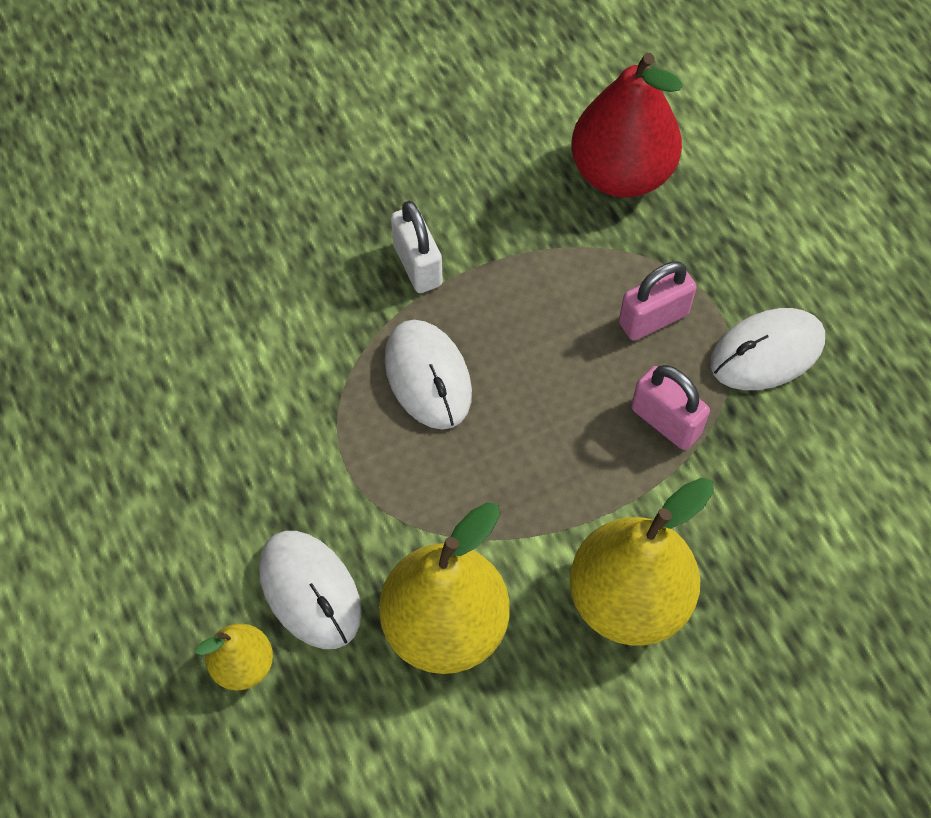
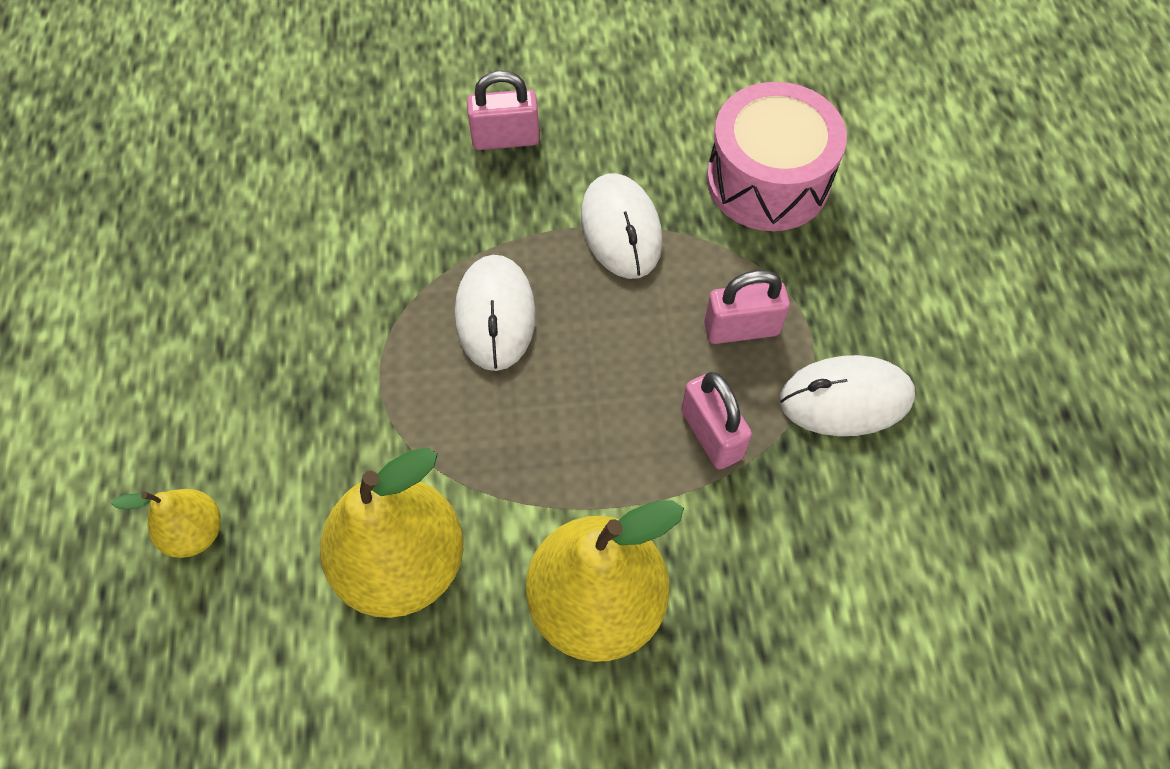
camera: 20 degrees right, 0 degrees up
white mouse [259,531,362,649] -> white mouse moved to [581,173,662,279]
white padlock [391,201,443,293] -> none
red pear [571,53,682,198] -> pink drum [707,82,847,231]
none -> pink padlock [467,70,540,150]

